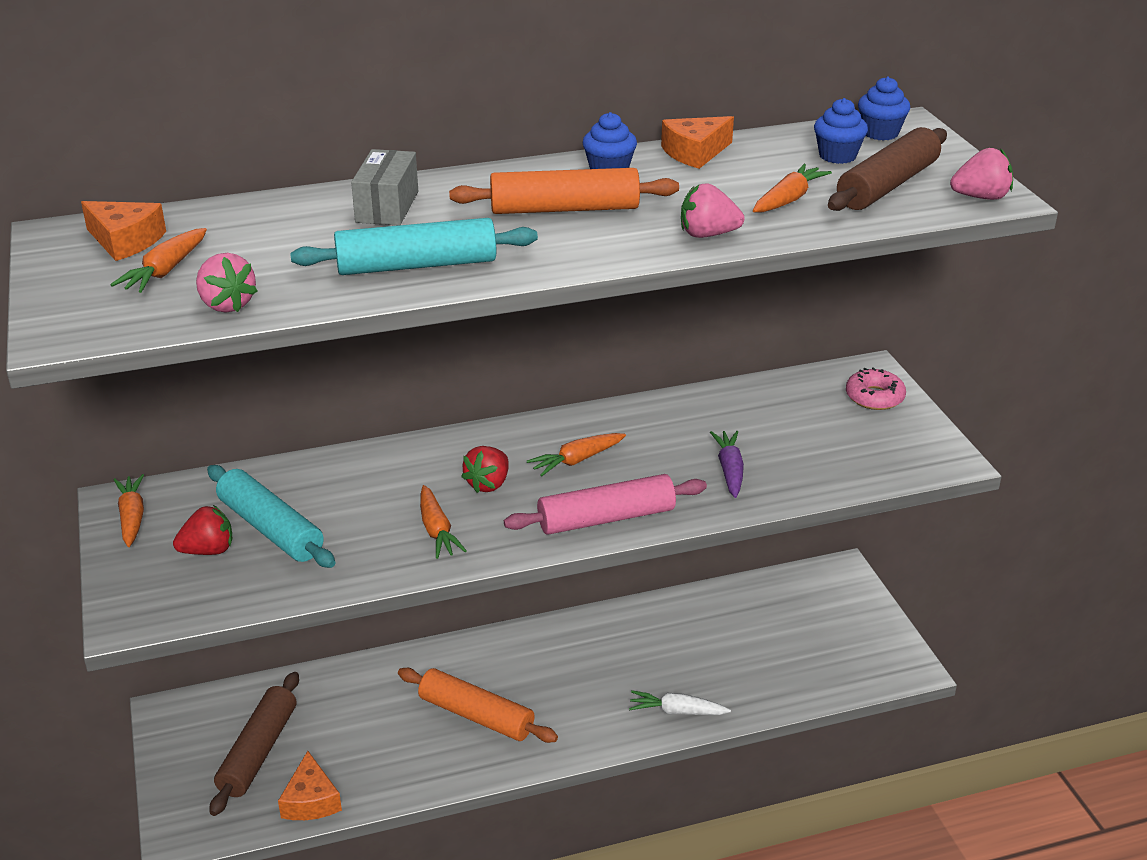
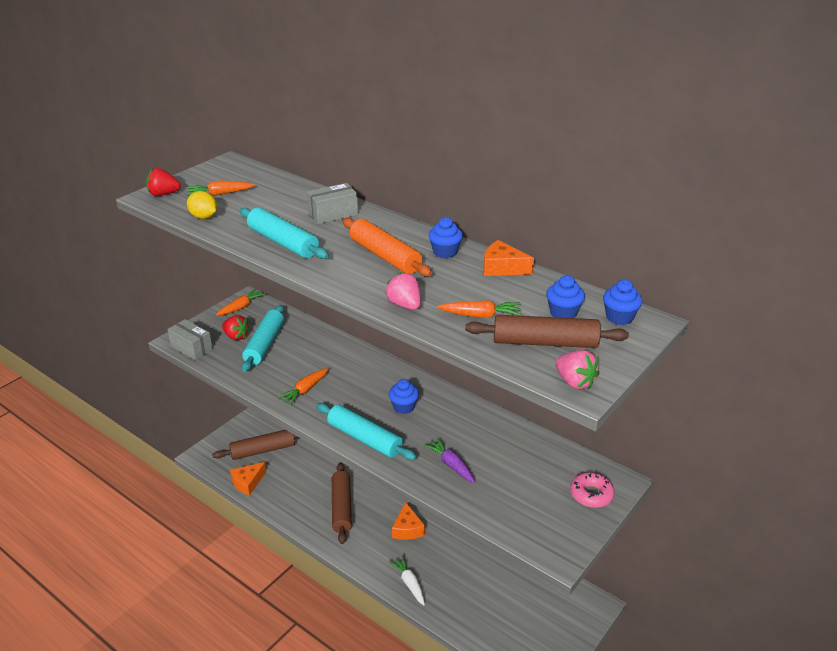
camera: 55 degrees right, 0 degrees up
orange cheese [81,201,166,261] -> orange cheese moved to [392,501,425,540]
pink strawberry [196,253,257,313] -> yellow lemon [187,191,217,219]
orange rolling pin [398,668,558,743] -> brown rolling pin [332,462,352,544]
red strawberry [461,446,509,493] -> red strawberry moved to [146,168,181,196]
pink rolling pin [504,474,707,535] -> turquoise rolling pin [316,403,417,460]
orange carrot [527,433,626,476] -> blue cupcake [389,379,419,414]
purple carrot [710,431,744,498] -> purple carrot turned 90 degrees counterclockwise [423,437,475,483]
none -> grey box [167,319,213,360]

